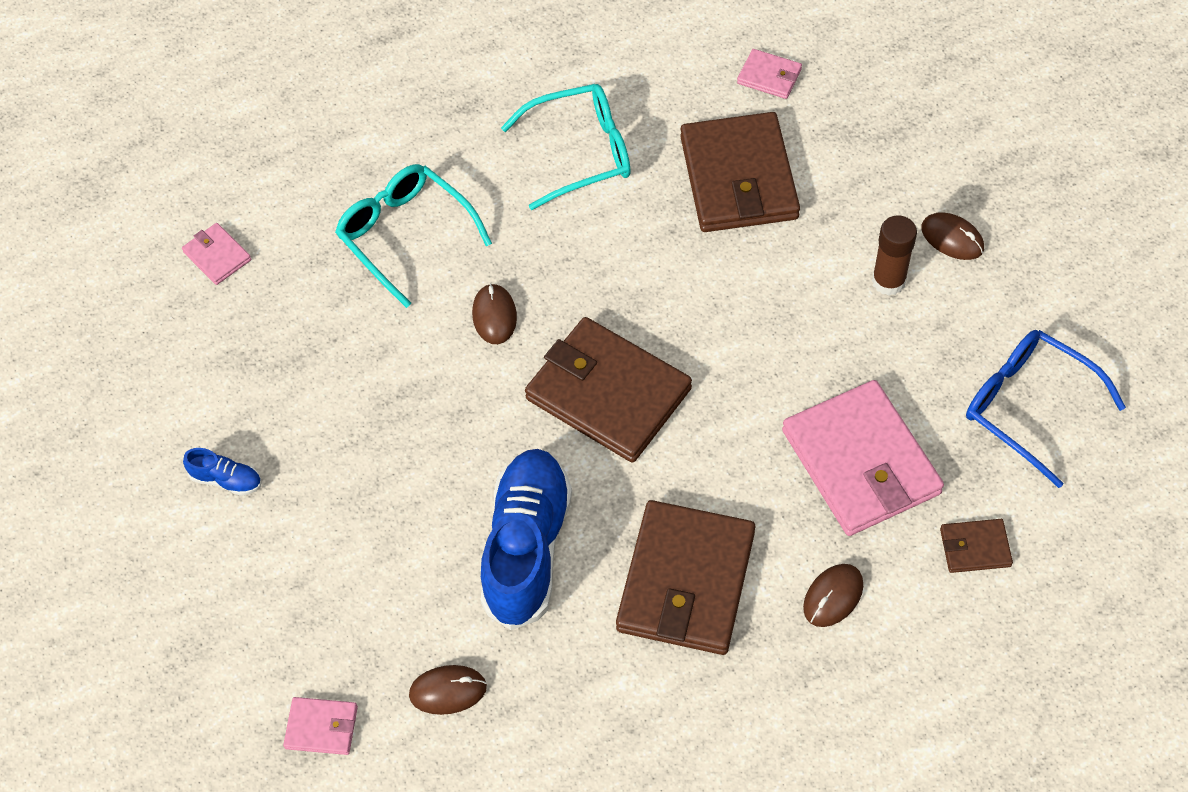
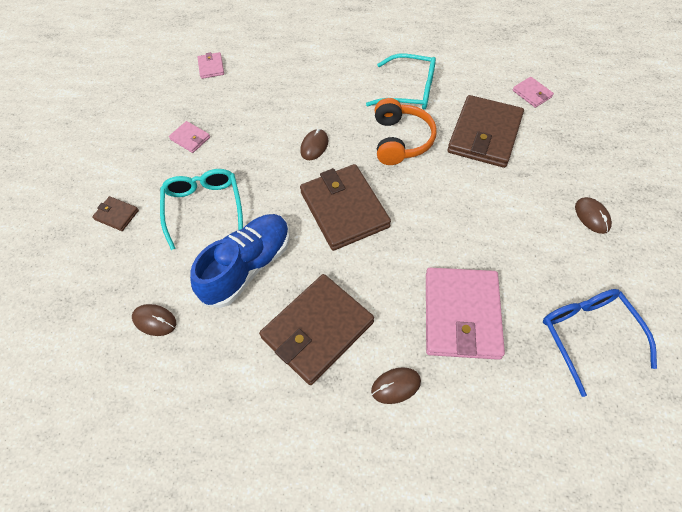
camera: 30 degrees right, 0 degrees up
blue shoe [183,448,262,496] -> none
pink wallet [283,697,358,755] -> pink wallet moved to [169,121,210,153]
turquoise glasses [335,164,492,308] -> turquoise glasses moved to [160,169,243,250]
brown glue stick [872,216,917,295] -> none
brown wallet [940,519,1013,573] -> brown wallet moved to [92,196,139,231]
none -> orange headphones [375,98,437,165]

